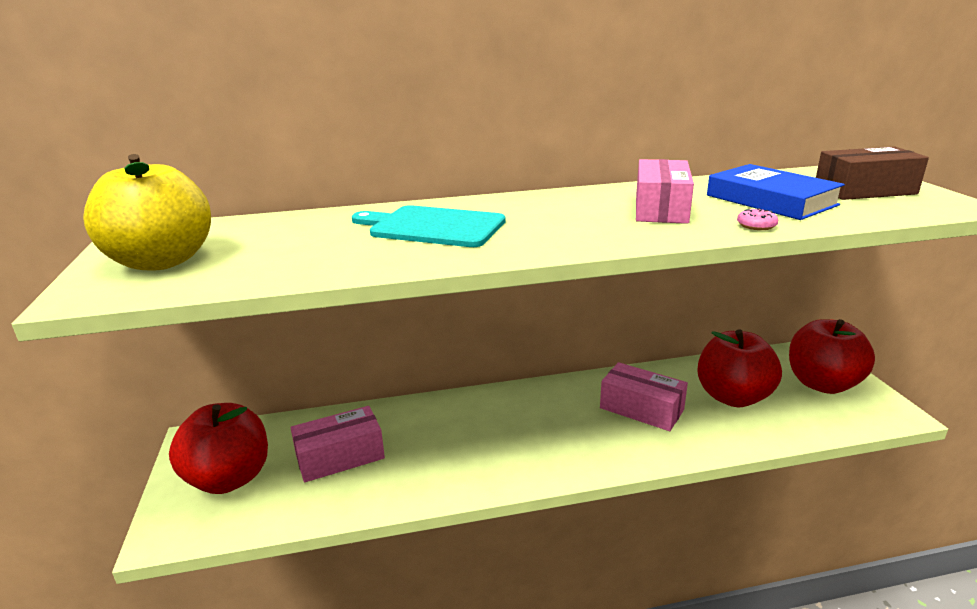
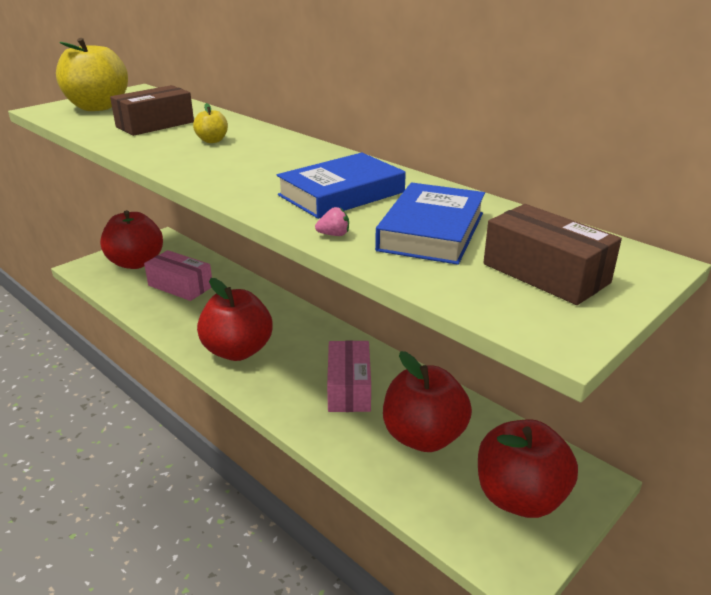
camera: 55 degrees right, 5 degrees up
turquoise cutting board [352,205,506,247] -> yellow apple [193,103,228,143]
pink box [636,159,694,224] -> blue book [277,153,406,219]
pink donut [737,208,778,230] -> pink strawberry [315,207,349,236]
none -> brown box [110,85,194,136]
none -> red apple [197,278,273,361]

